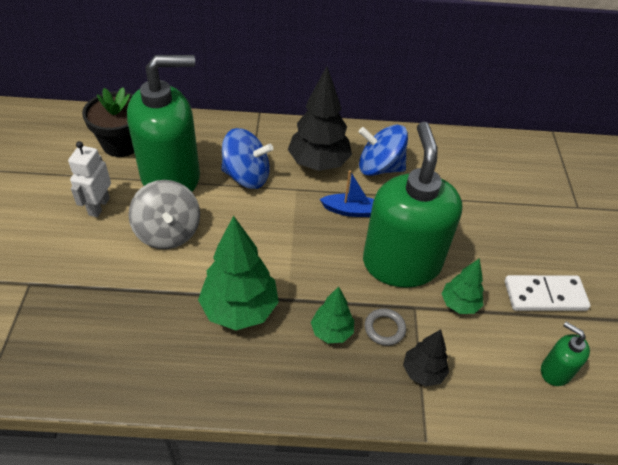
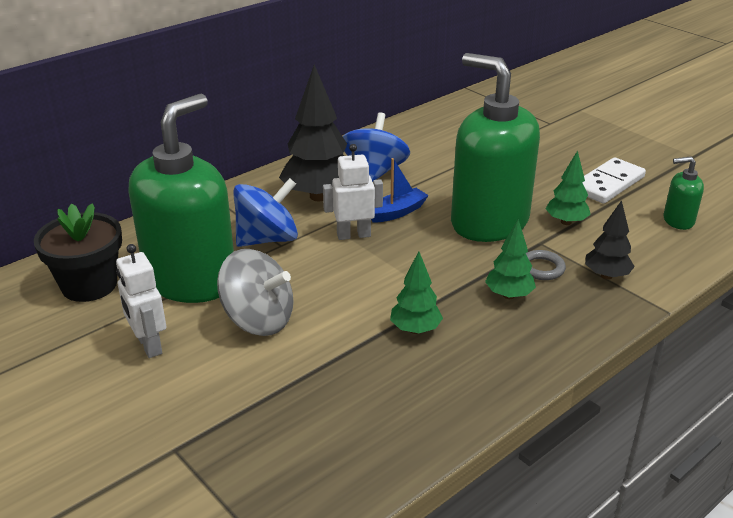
camera: 40 degrees left, 15 degrees down
green tree [198,216,279,330] -> green tree [390,251,443,334], size x0.55
blue spinning top [359,125,408,176] -> blue spinning top turned 135 degrees clockwise [343,112,410,182]
none -> white robot [323,144,383,240]

